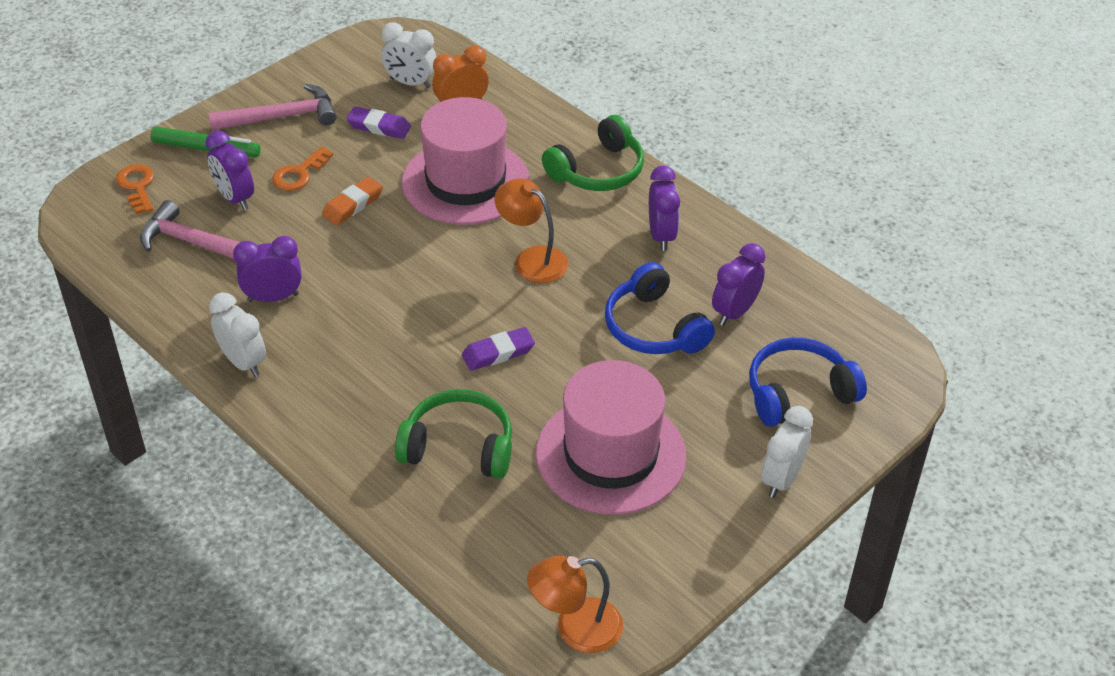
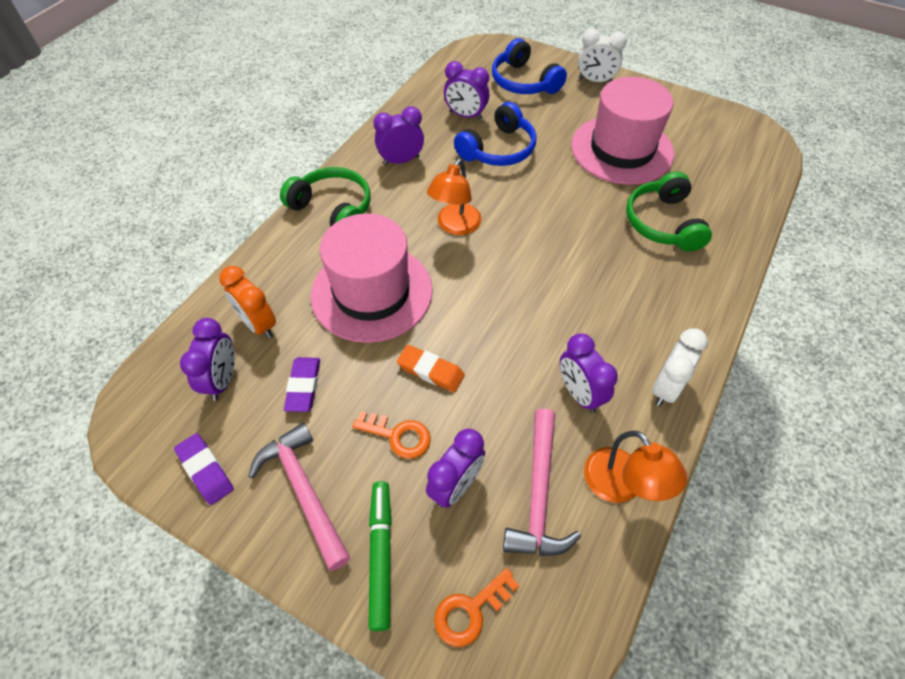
camera: 105 degrees left, 10 degrees up
white clock [381,22,436,88] -> purple clock [180,318,235,401]
purple eraser [462,327,535,371] -> purple eraser moved to [174,433,234,505]
orange lamp [527,556,623,653] -> orange lamp moved to [584,431,687,503]

